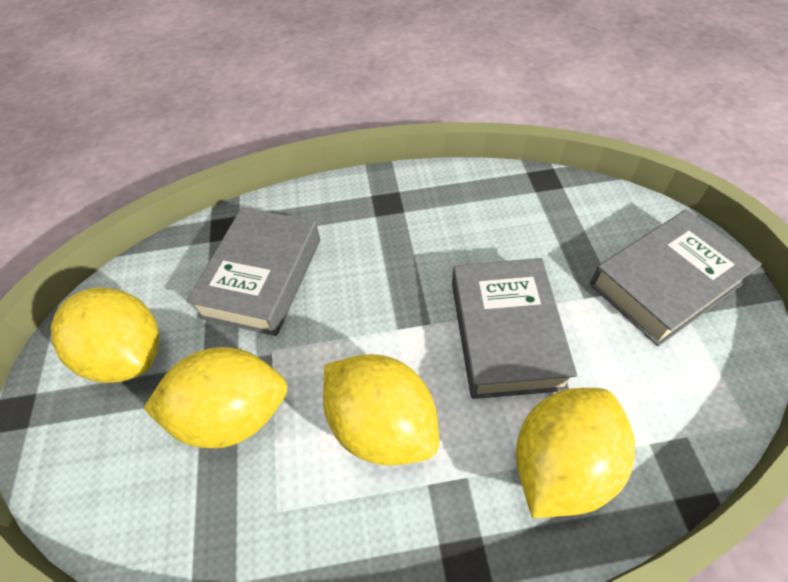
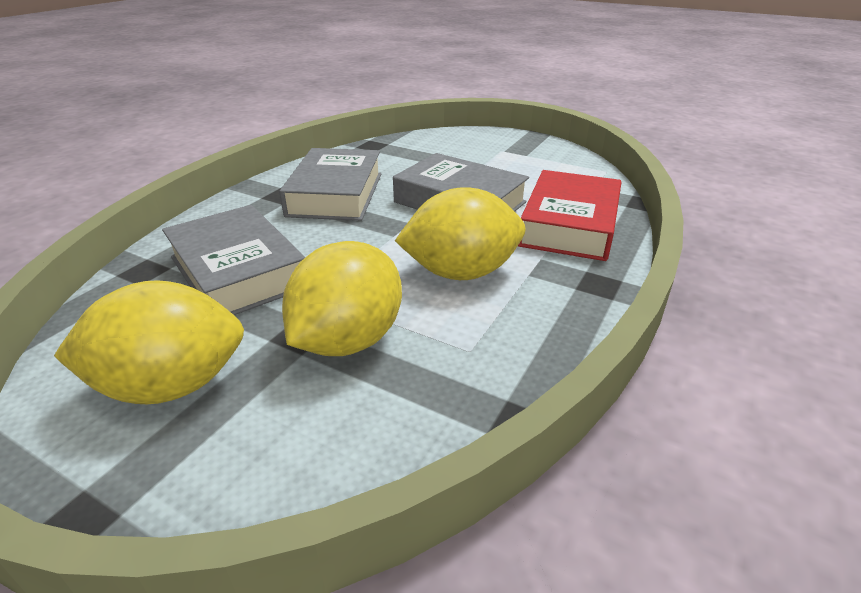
camera: 55 degrees left, 20 degrees down
yellow lemon [516,388,635,518] -> red book [518,170,622,261]
grey book [590,210,762,346] -> grey book moved to [279,148,381,221]

